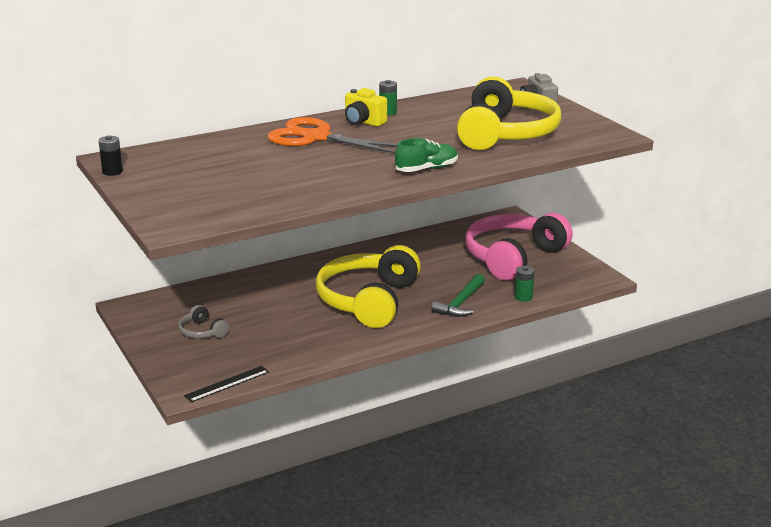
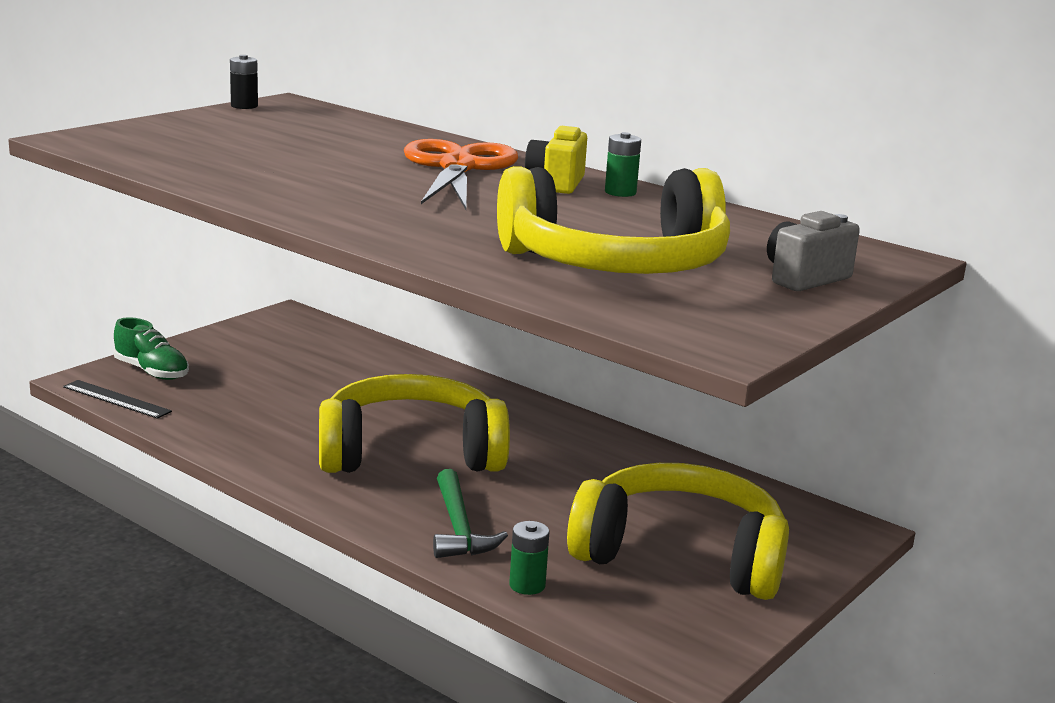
camera: 65 degrees right, 5 degrees down
grey headphones [178,305,229,338] -> none
green shoe [395,138,458,172] -> green shoe moved to [114,317,189,380]
green hammer [431,274,485,317] -> green hammer turned 105 degrees counterclockwise [433,469,508,558]
pink headphones [466,213,573,280] -> yellow headphones [567,463,789,600]

